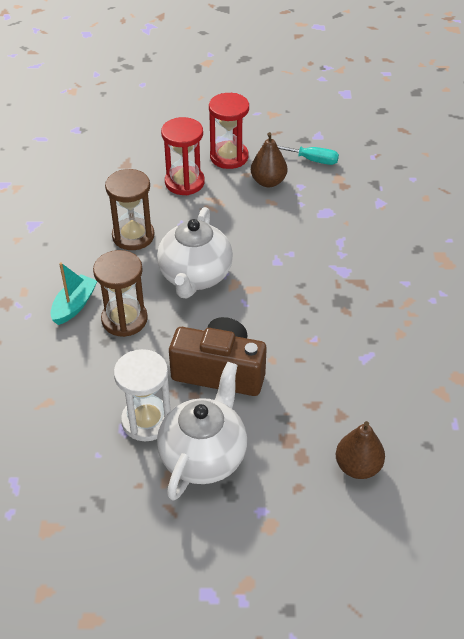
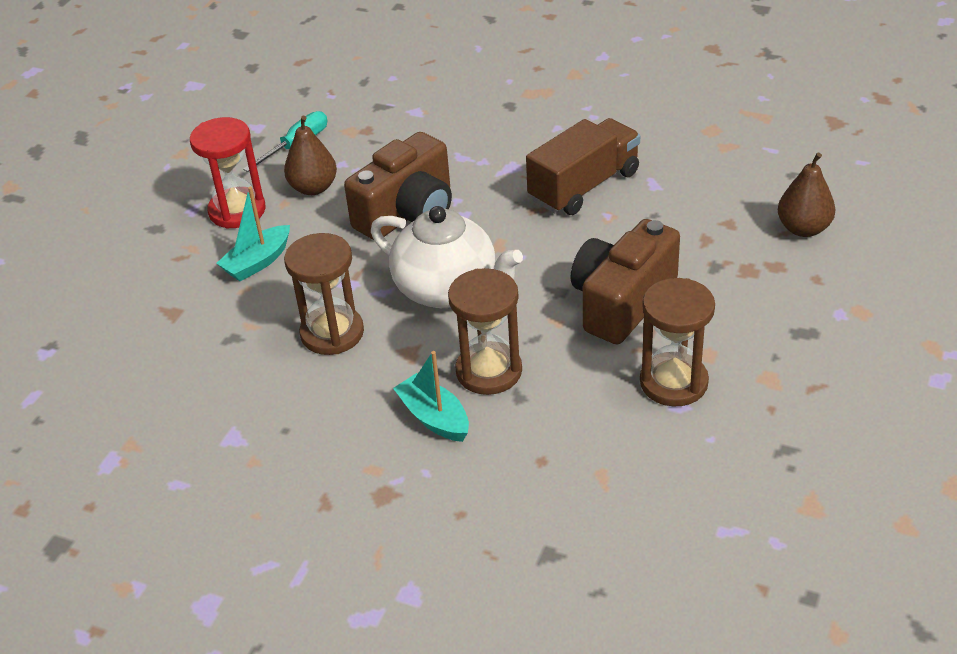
camera: 65 degrees left, 5 degrees down
white hourglass [114,349,171,441] -> brown hourglass [640,278,715,407]
white teapot [157,362,247,501] -> none
red hourglass [161,117,205,195] -> turquoise boat [216,187,290,281]
none -> brown camera [344,132,452,240]
none -> brown truck [526,118,640,215]

